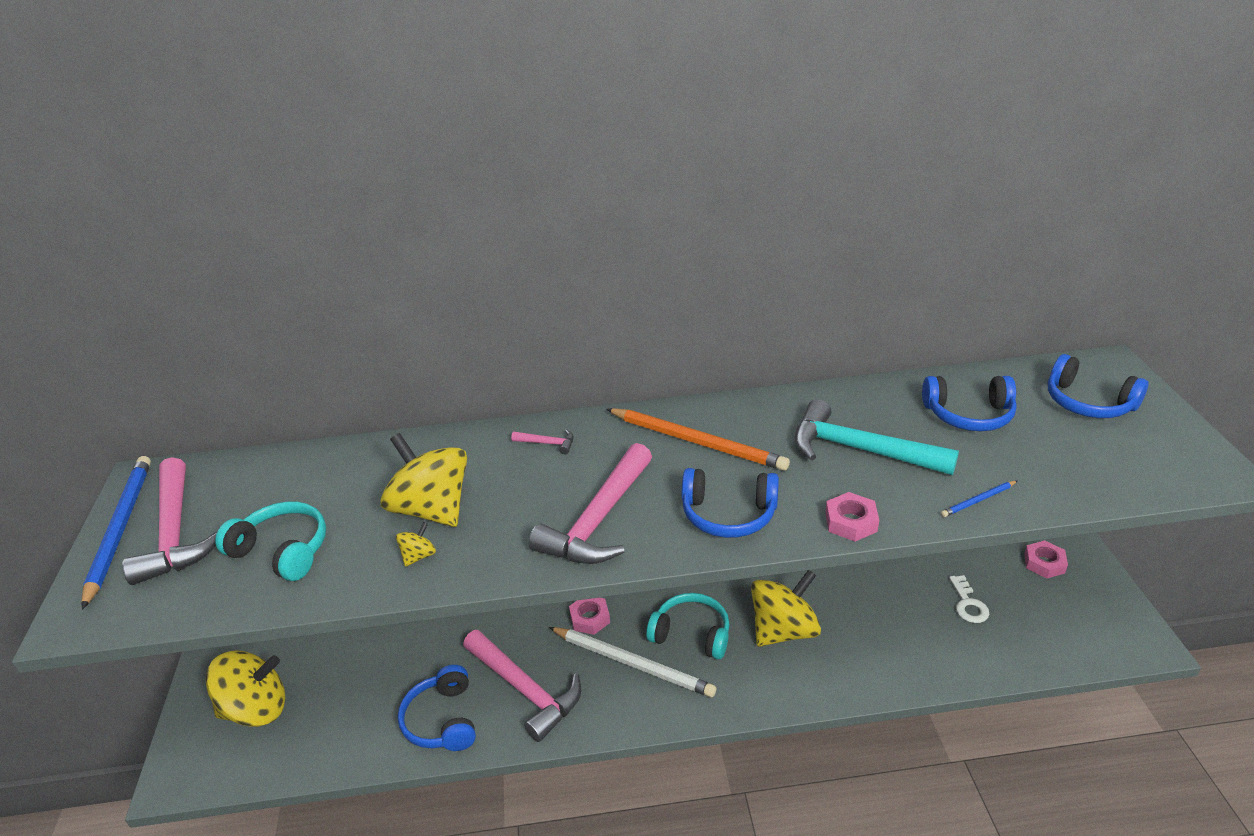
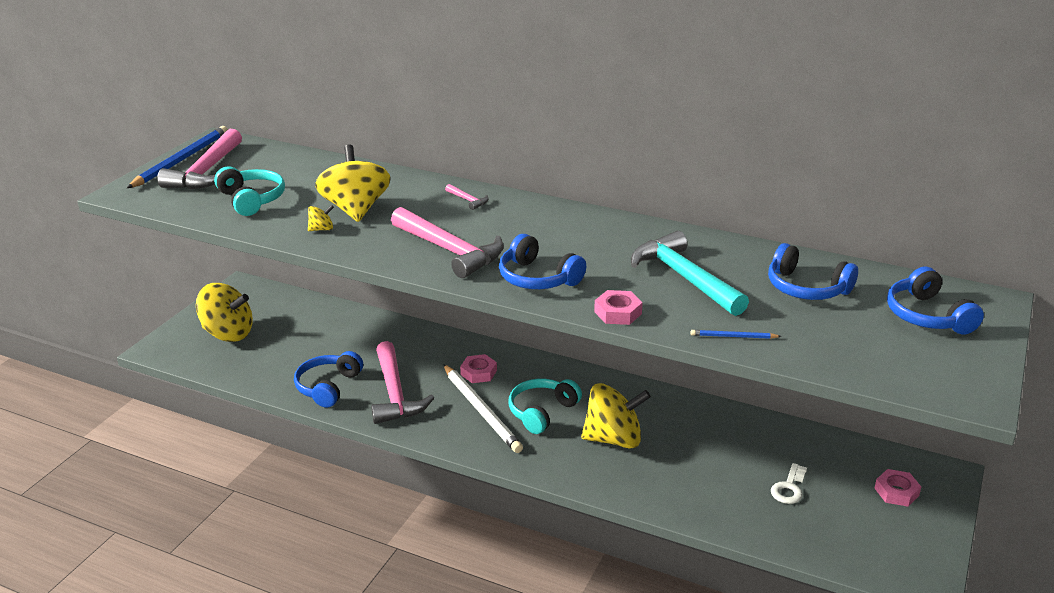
camera: 30 degrees right, 5 degrees down
pink hammer [529,443,652,564] -> pink hammer turned 105 degrees counterclockwise [391,207,504,278]
orange pencil [607,408,790,471] -> none
turquoise headphones [646,593,729,659] -> turquoise headphones turned 105 degrees counterclockwise [509,379,582,434]

